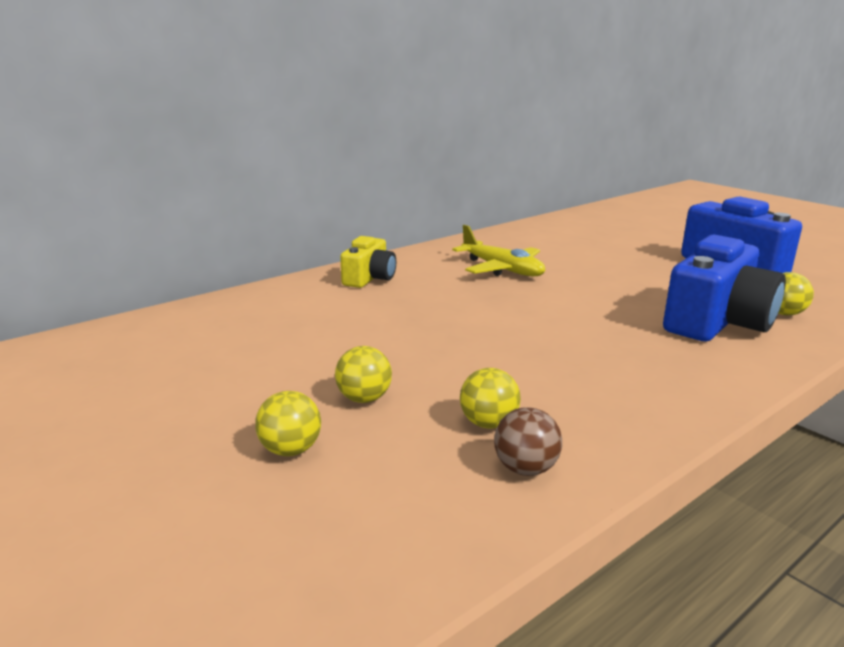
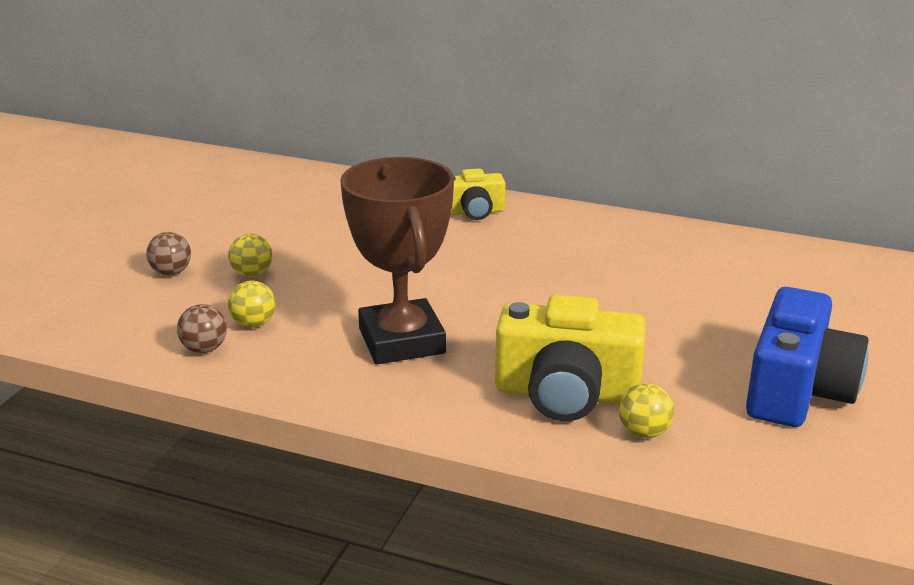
camera: 60 degrees right, 5 degrees up
yellow ball [255,391,321,456] -> brown ball [146,232,191,275]
yellow plane [452,225,545,276] -> none
blue camera [663,235,786,341] -> yellow camera [495,295,646,421]
none -> brown trophy [340,157,454,364]

